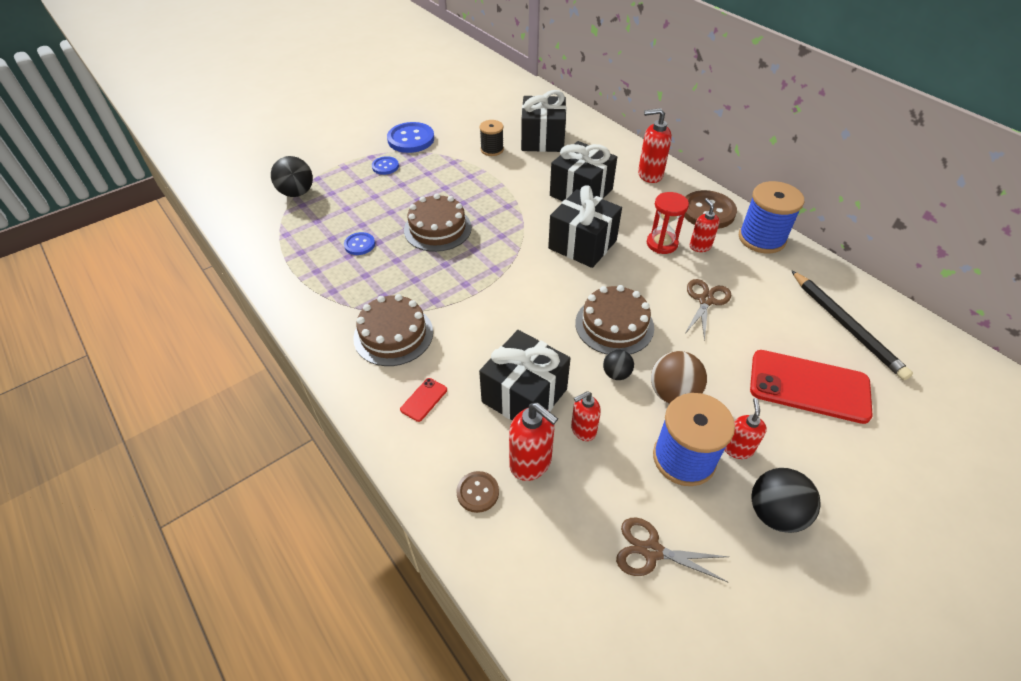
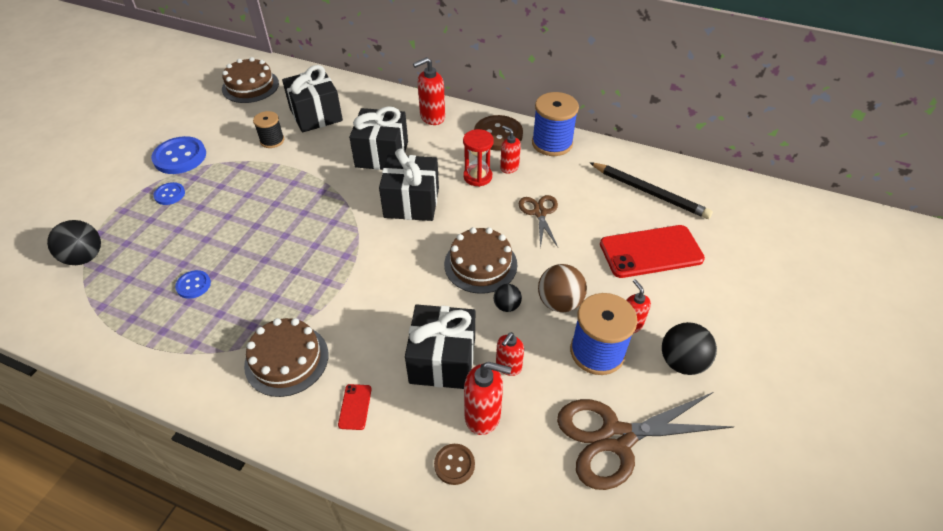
camera: 30 degrees left, 0 degrees up
brown cake [404,194,472,252] -> brown cake moved to [222,57,279,103]
brown scissors [616,518,729,583] -> brown scissors [557,392,735,490], size x1.80

